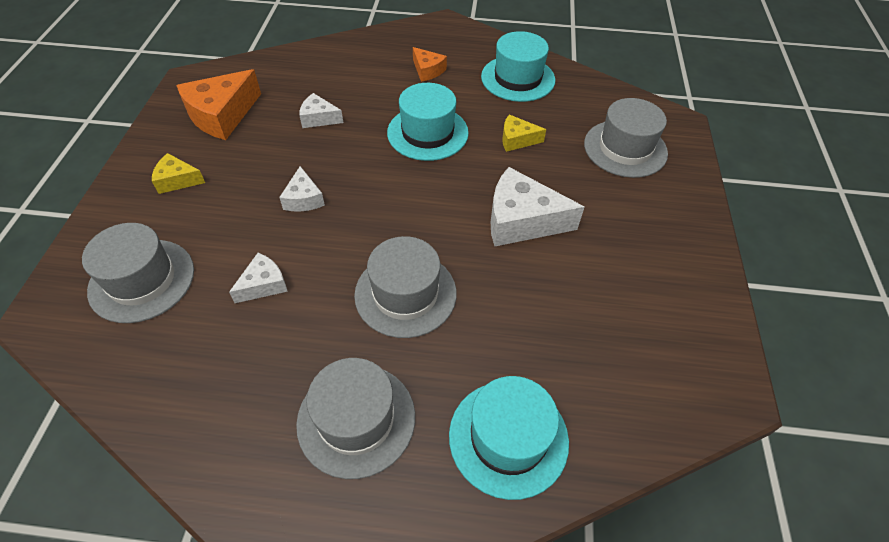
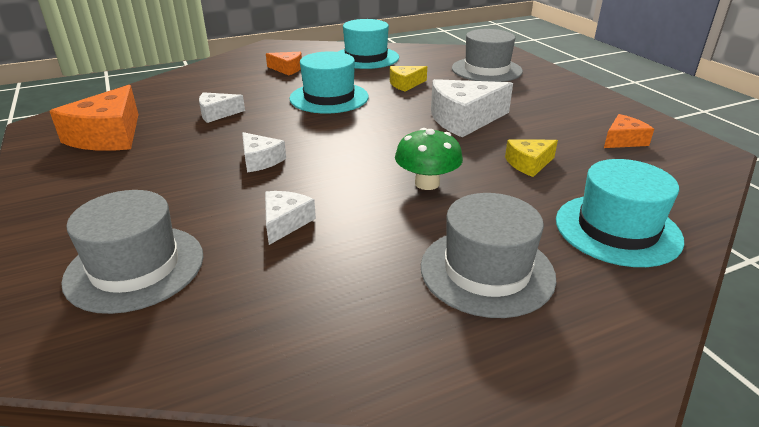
camera: 30 degrees left, 20 degrees down
yellow cheese [152,153,205,194] -> yellow cheese moved to [505,140,558,177]
grey hat [354,236,457,338] -> green mushroom [395,128,463,190]
none -> orange cheese [604,114,654,148]

